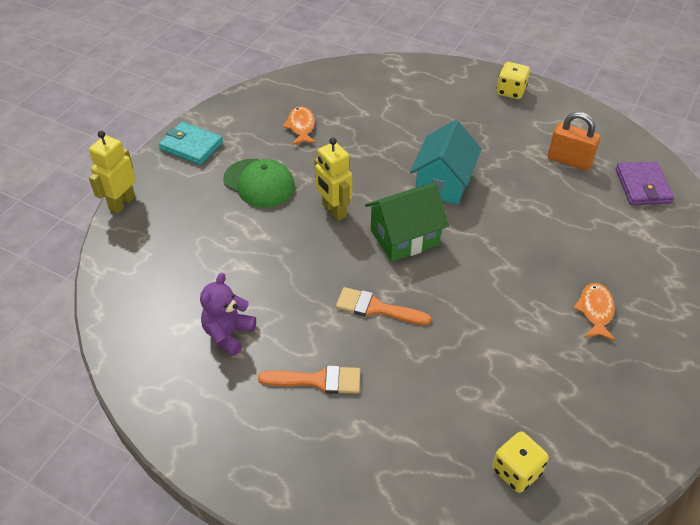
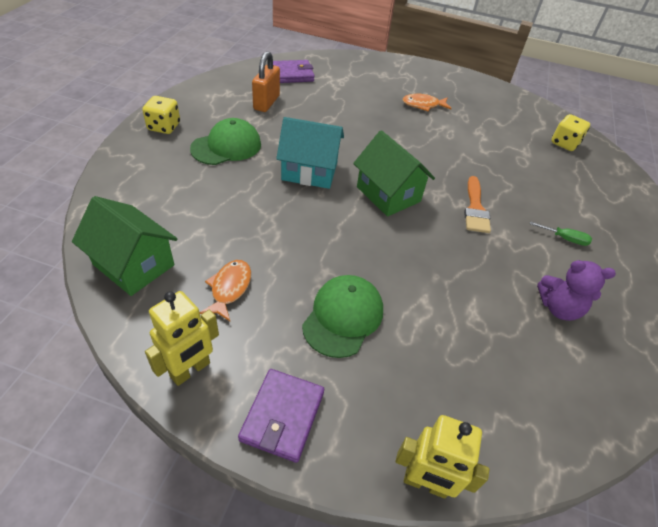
camera: 105 degrees left, 0 degrees up
turquoise wallet [158,122,223,165] -> purple wallet [238,369,324,463]
orange brush [258,365,360,394] -> green screwdriver [530,221,592,246]
orange fish [283,106,316,145] -> orange fish turned 120 degrees clockwise [199,260,251,321]
yellow robot [314,138,352,221] -> yellow robot moved to [145,291,219,386]
none -> green house [72,196,178,296]
none -> green cap [190,118,261,165]

